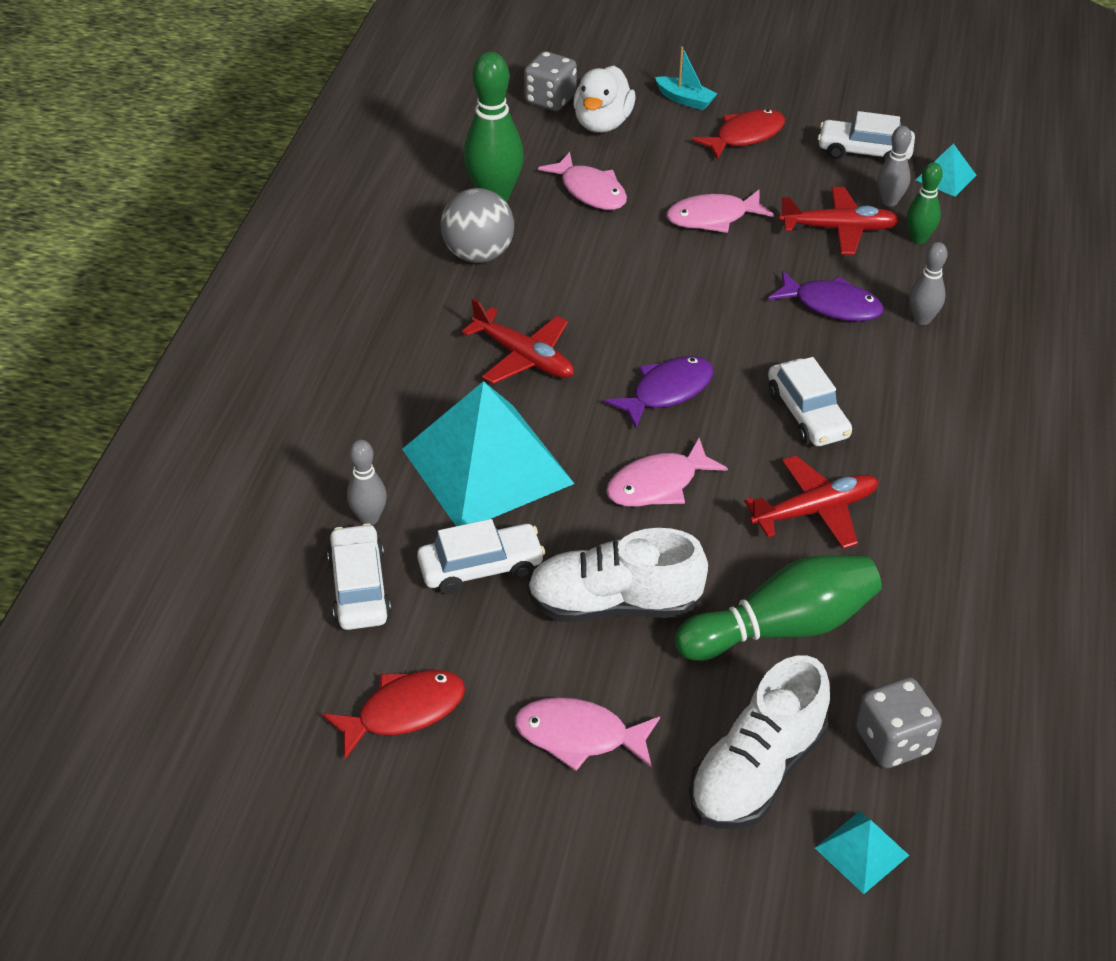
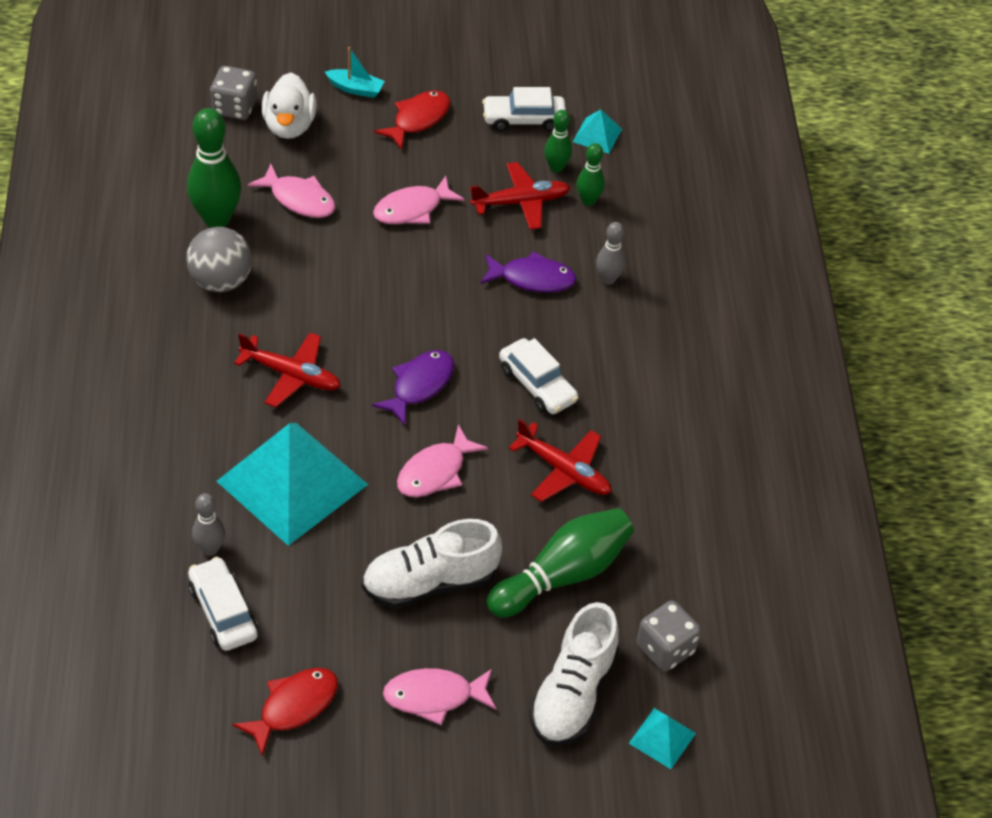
camera: 20 degrees left, 5 degrees up
white car [417,519,545,594] -> none
red plane [744,456,879,549] -> red plane turned 75 degrees clockwise [509,419,612,502]
grey bowling pin [877,126,912,206] -> green bowling pin [544,110,572,172]

